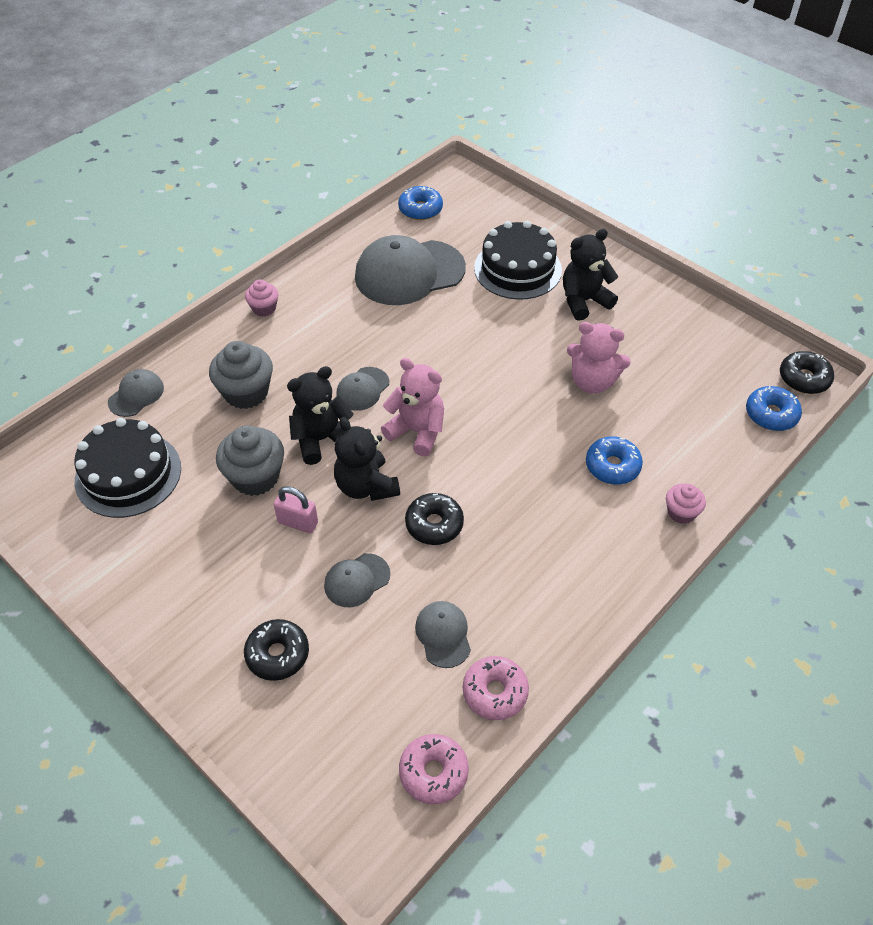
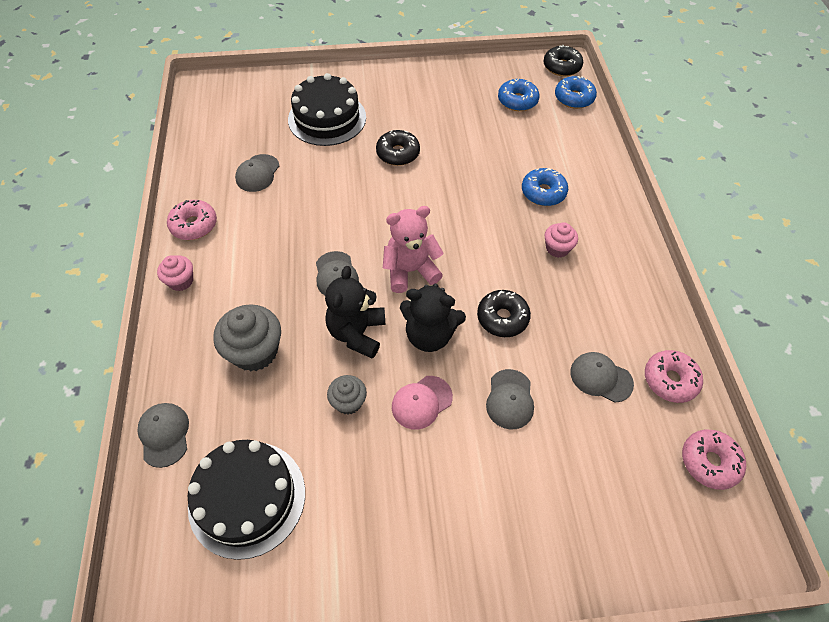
camera: 50 degrees left, 5 degrees up
grey cupcake [216,426,284,496] -> grey cupcake [327,375,367,415], size x0.57
black donut [244,619,309,681] -> black donut moved to [376,130,420,166]
pink padlock [274,486,318,533] -> pink cap [392,376,453,430]
grey cap [355,235,466,305] -> grey cap [235,154,279,192], size x0.48
blue donut [398,186,443,220] -> blue donut moved to [498,79,540,111]
black teddy bear [563,229,618,321] -> none
pink teddy bear [567,322,631,393] -> none
pink cupcake [666,483,706,524] -> pink cupcake moved to [545,222,578,258]
none -> pink donut [167,200,217,240]

